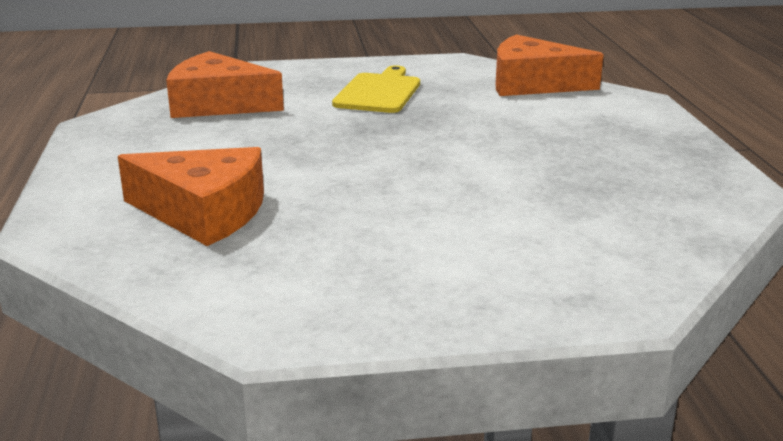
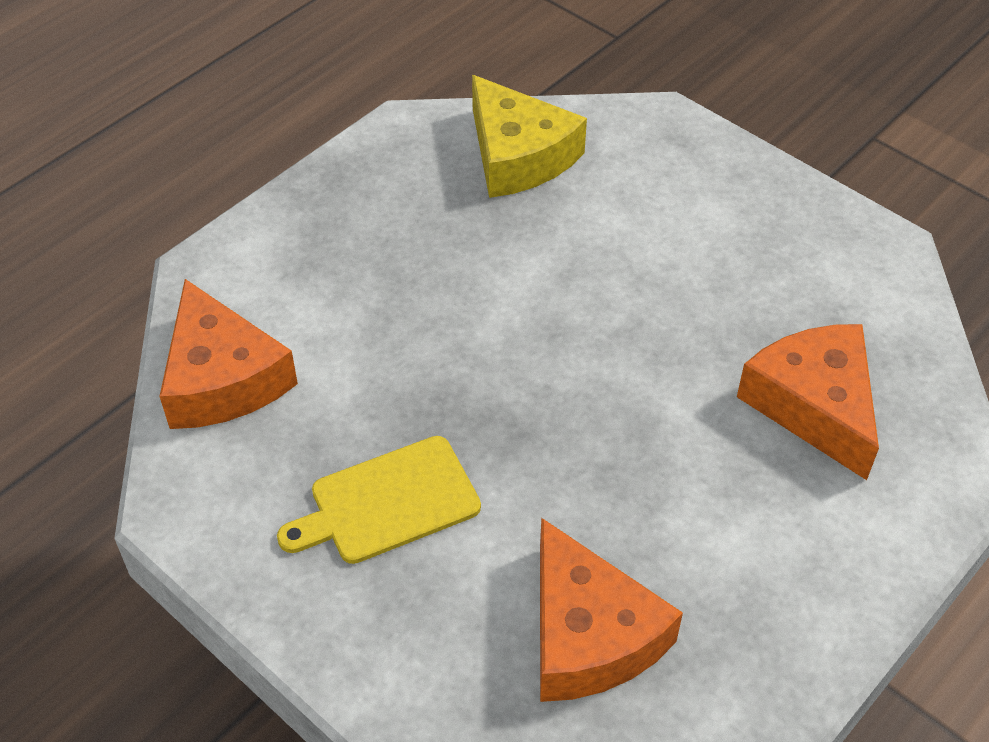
camera: 130 degrees left, 25 degrees up
none -> yellow cheese [472,75,587,198]

